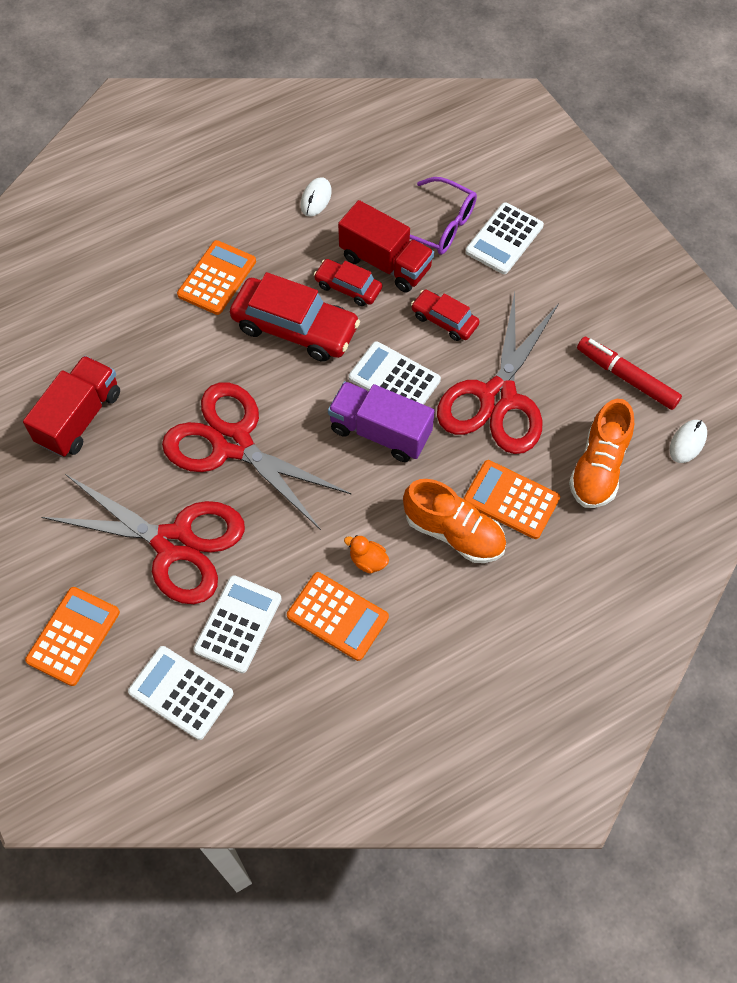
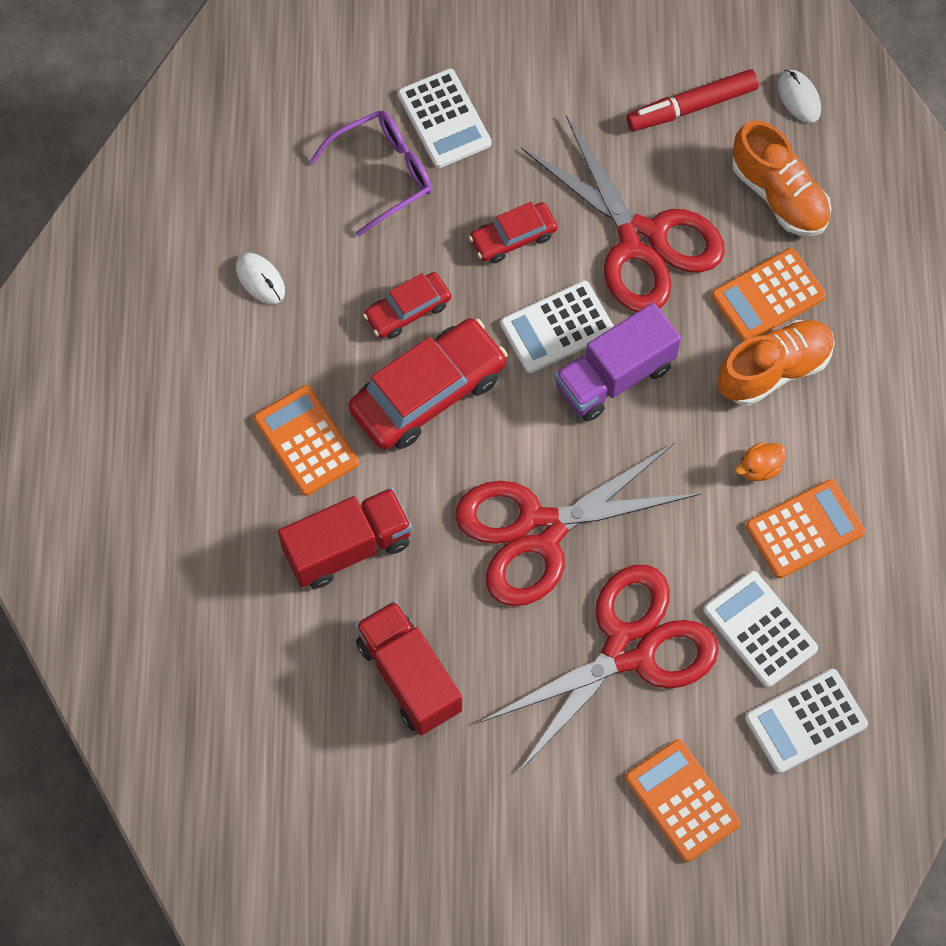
camera: 60 degrees left, 5 degrees up
red truck [338,200,434,292] -> red truck moved to [278,488,412,589]

